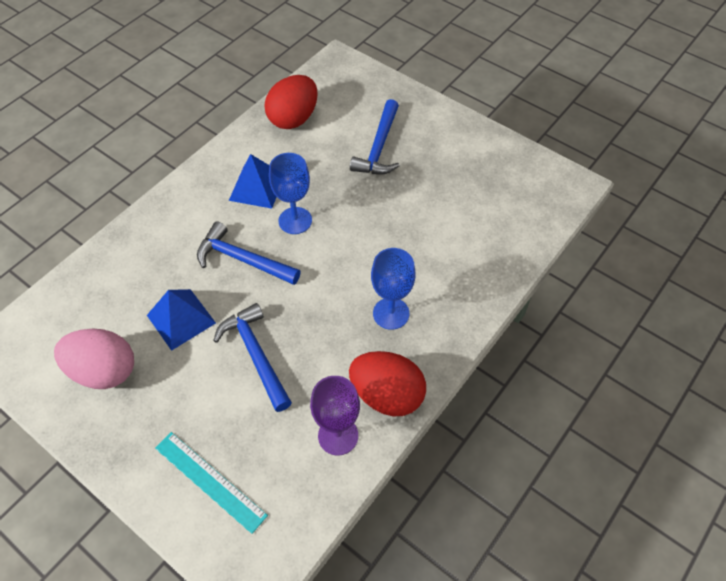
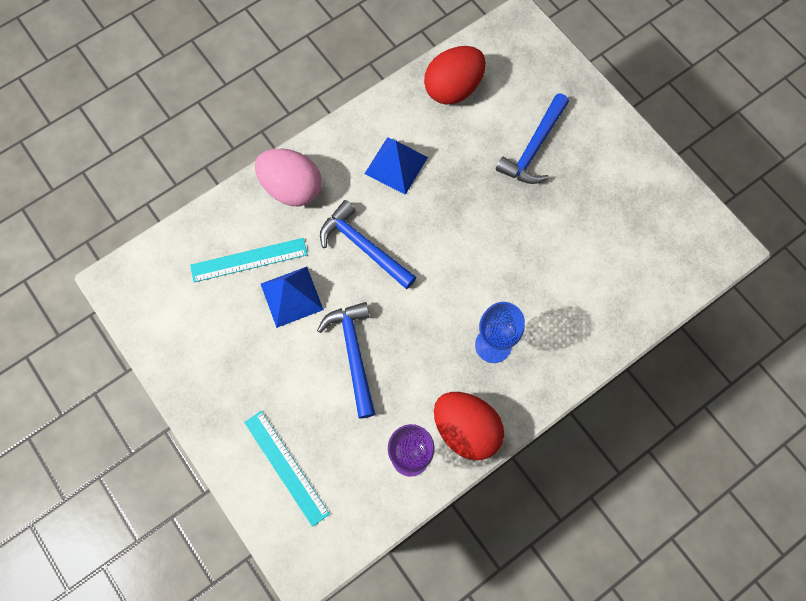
camera: 15 degrees right, 15 degrees up
pink egg [54,329,134,389] -> pink egg moved to [255,149,322,206]
blue goblet [269,153,312,234] -> none
none -> turquoise ruler [190,238,308,282]

